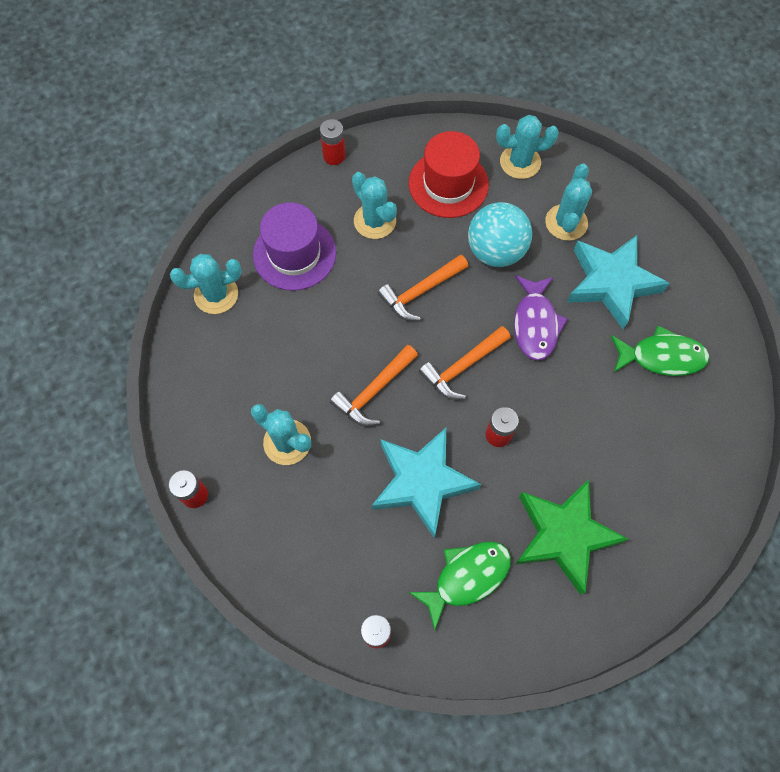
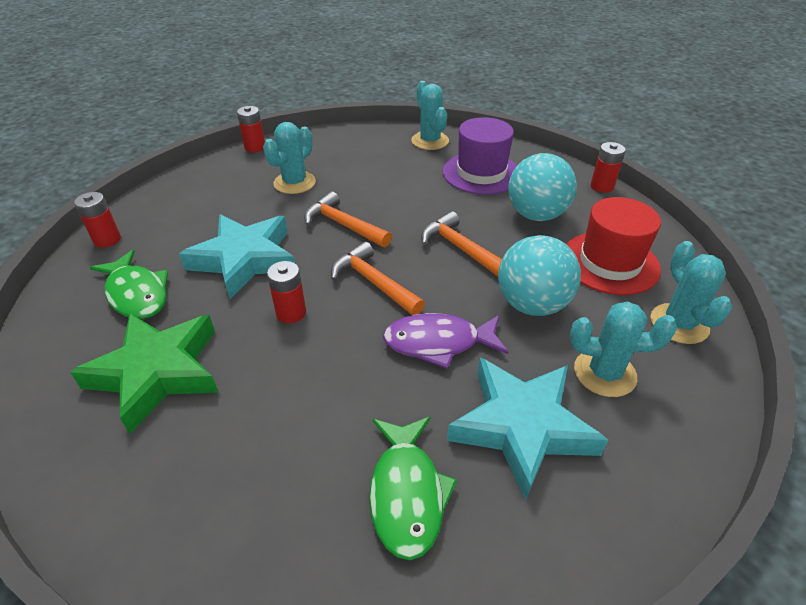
camera: 85 degrees right, 25 degrees down
turquoise cactus [352,172,397,239] -> turquoise ball [508,153,577,221]

